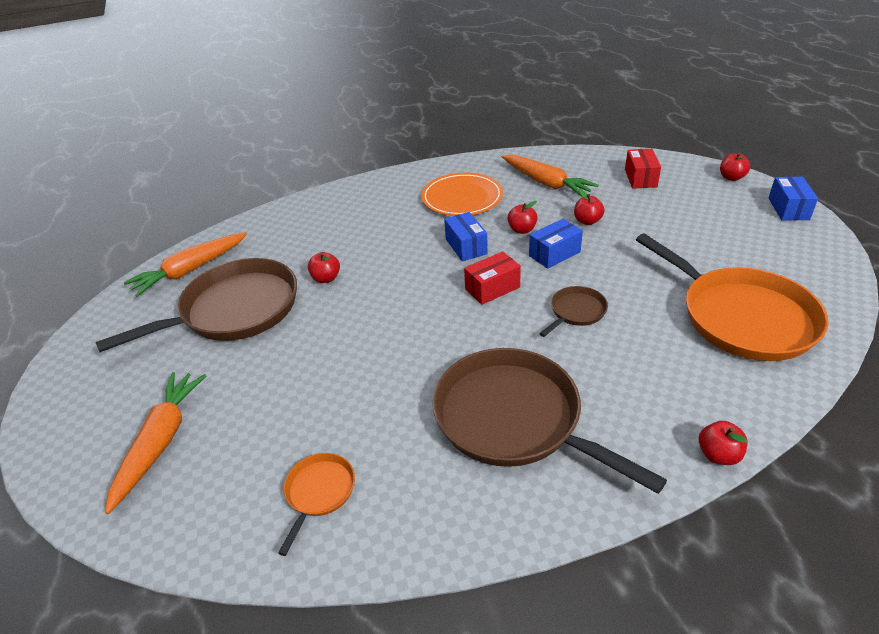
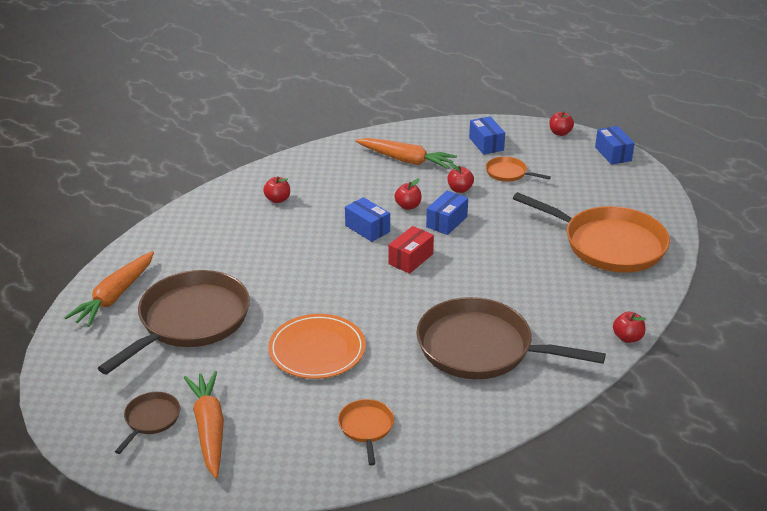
camera: 25 degrees left, 5 degrees down
red apple [308,252,340,283] -> red apple moved to [263,176,290,203]
orange plate [421,173,503,216] -> orange plate moved to [268,314,366,379]
brown pan [539,286,608,337] -> brown pan moved to [115,392,180,454]
red box [625,149,661,188] -> blue box [469,117,505,155]
none -> orange pan [486,157,551,182]

